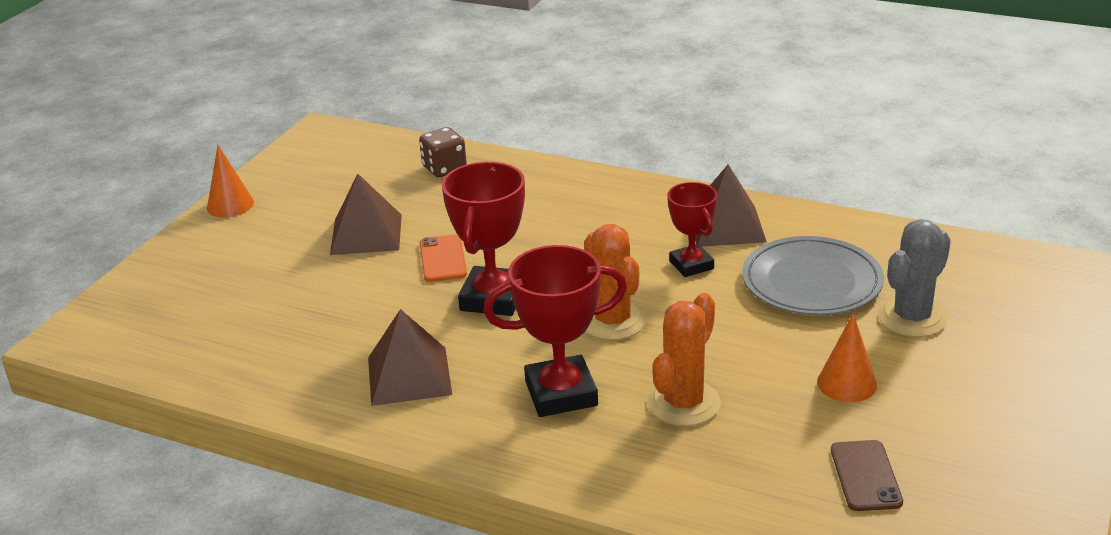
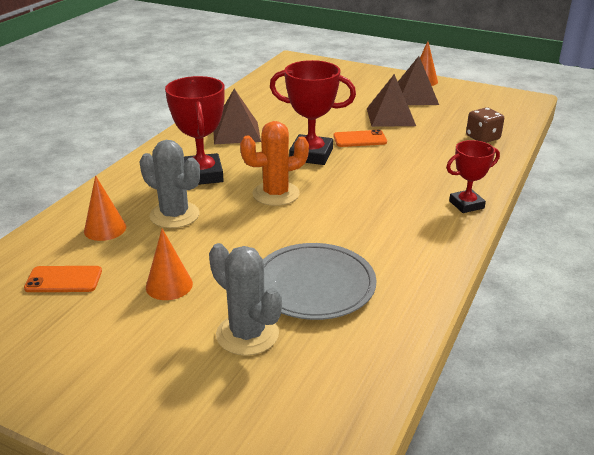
camera: 90 degrees right, 0 degrees up
orange cactus [647,293,721,426] -> grey cactus [140,140,200,228]
red trophy [667,182,717,277] -> red trophy moved to [446,140,500,213]
brown pyramid [695,164,767,247] -> brown pyramid moved to [398,56,439,105]
brown phone [831,440,903,511] -> orange phone [24,266,102,292]
none -> orange cone [84,175,126,241]

